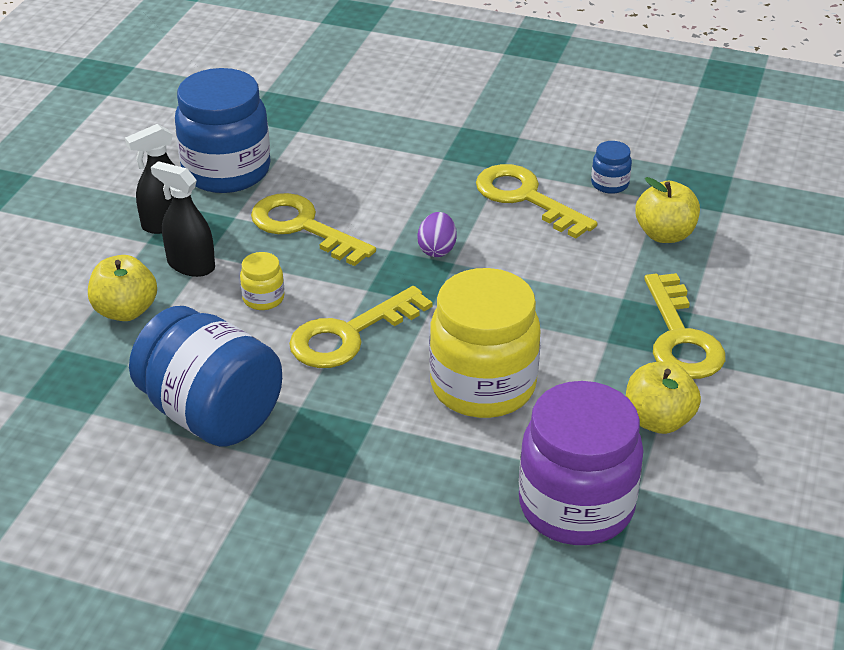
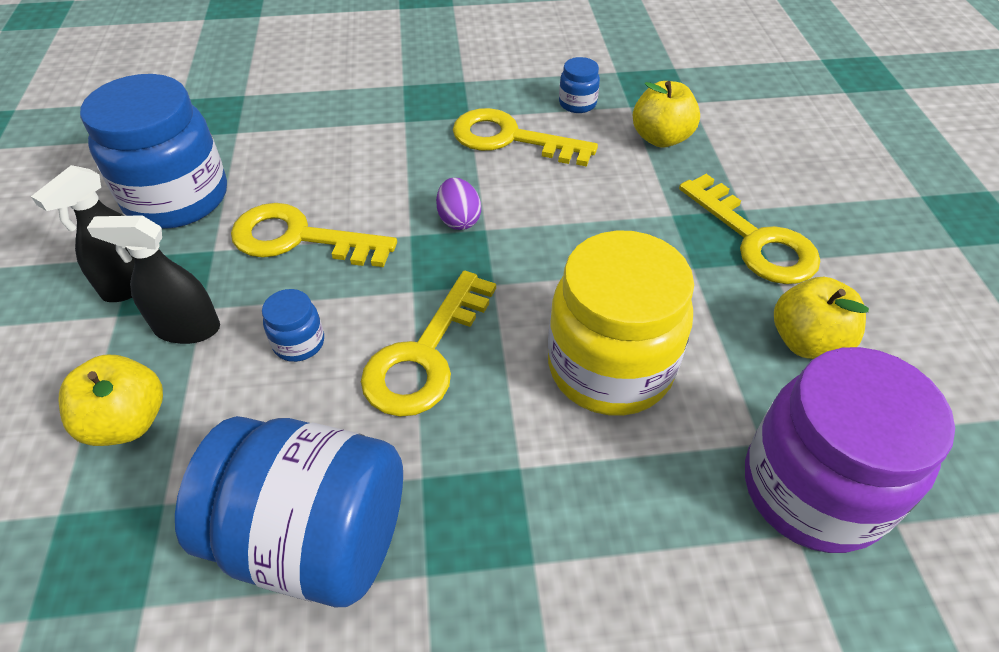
camera: 25 degrees left, 10 degrees up
yellow jar [240,252,285,310] -> blue jar [262,289,324,362]

